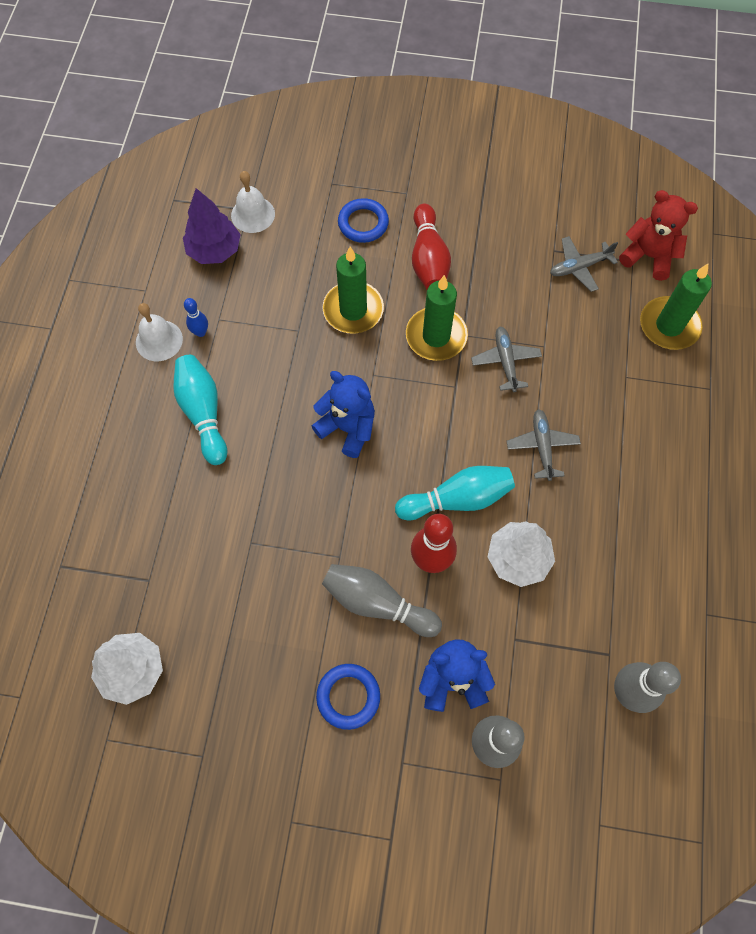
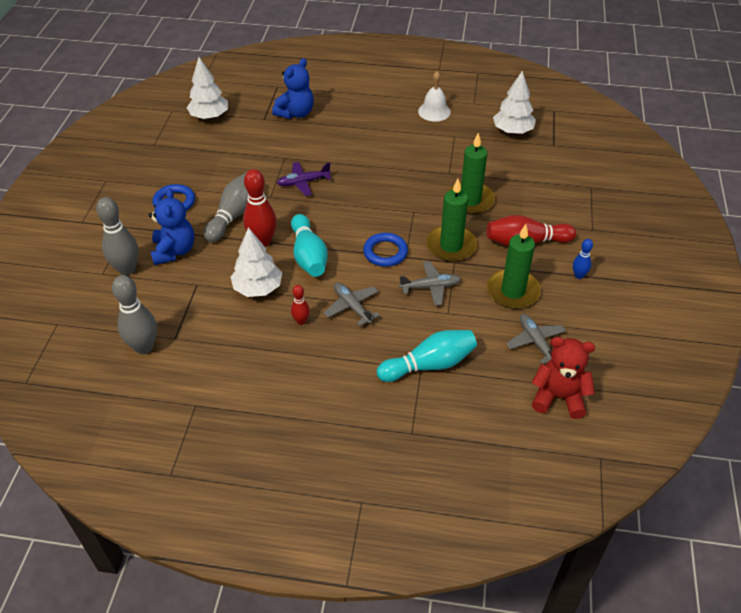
camera: 90 degrees right, 20 degrees down
turquoise bowling pin [173,355,227,465] -> turquoise bowling pin moved to [377,330,477,382]
purple tree [183,188,241,264] -> white tree [493,71,536,134]
blue bowling pin [184,298,208,337] -> blue bowling pin moved to [573,239,593,279]
white bell [231,171,275,233] -> none
blue teddy bear [312,371,375,458] -> blue teddy bear moved to [272,58,314,119]
blue ring [338,198,389,243] -> blue ring moved to [363,233,408,267]
grey plane [507,409,581,481] -> grey plane turned 120 degrees counterclockwise [324,282,380,326]
red teddy bear [619,190,698,281] -> red teddy bear turned 105 degrees counterclockwise [532,337,595,419]
green candle [640,264,712,350] -> green candle moved to [487,224,541,309]
none -> purple plane [277,162,331,196]
none -> red bowling pin [291,285,310,325]

